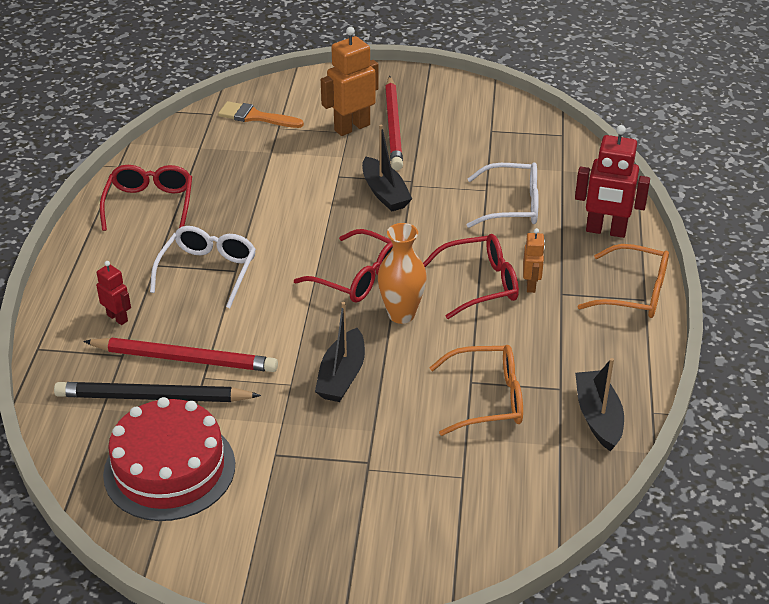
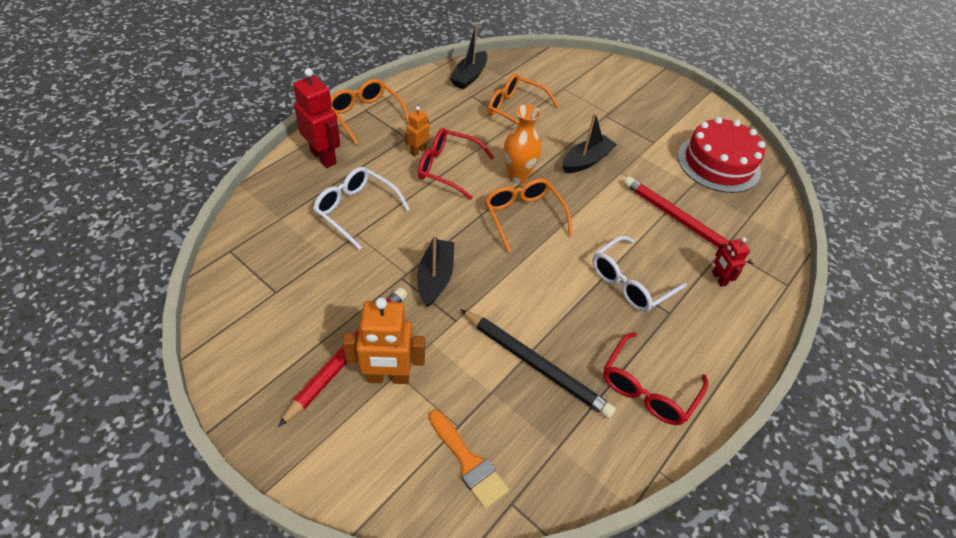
camera: 150 degrees left, 10 degrees up
black pencil [54,382,261,402] -> black pencil moved to [460,309,616,418]
red glasses [294,229,393,303] -> orange glasses [485,178,572,253]

